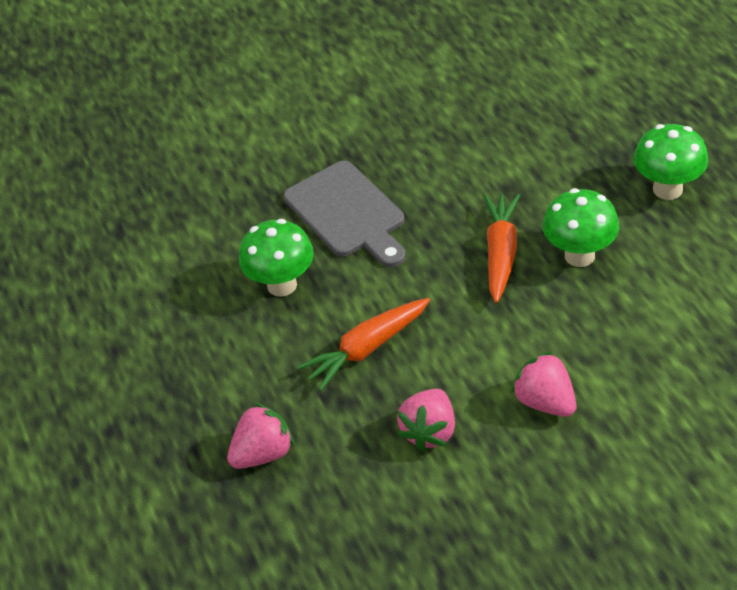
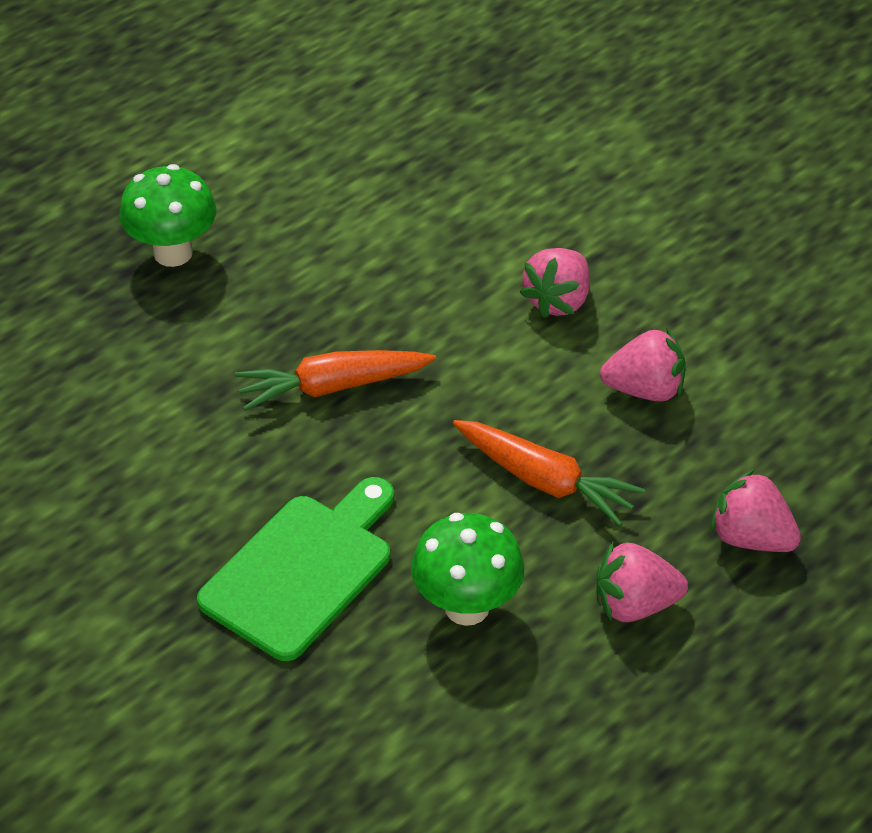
camera: 115 degrees left, 0 degrees up
grey cutting board [284,161,406,267] -> green cutting board [197,477,394,661]
green mushroom [543,188,619,267] -> none
none -> pink strawberry [596,542,688,622]

